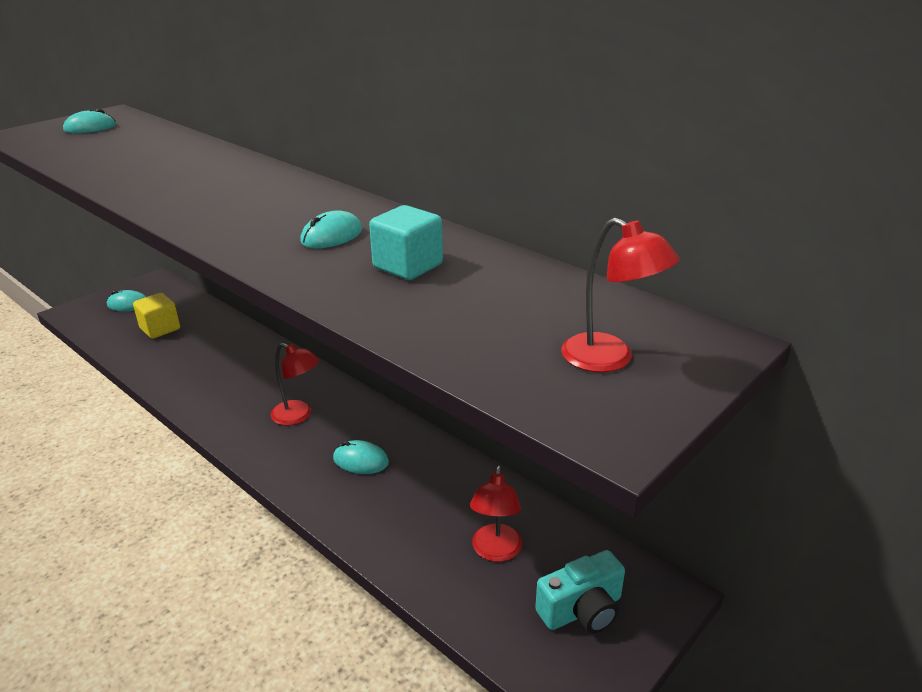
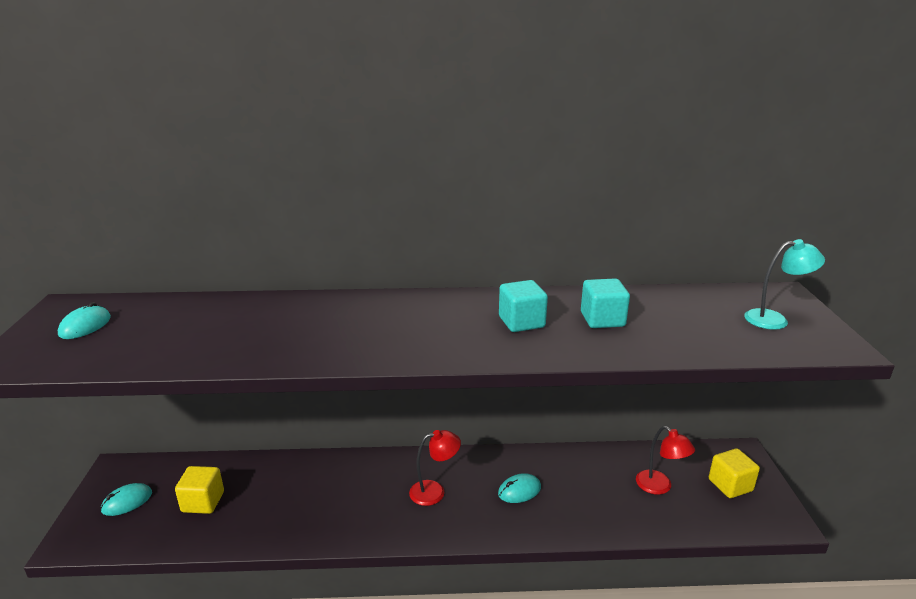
camera: 45 degrees left, 5 degrees down
turquoise mouse [300,210,362,248] -> turquoise cube [499,280,548,332]
turquoise camera [535,550,625,633] -> yellow cube [709,448,760,498]
red lamp [561,218,680,372] -> turquoise lamp [744,239,825,330]

